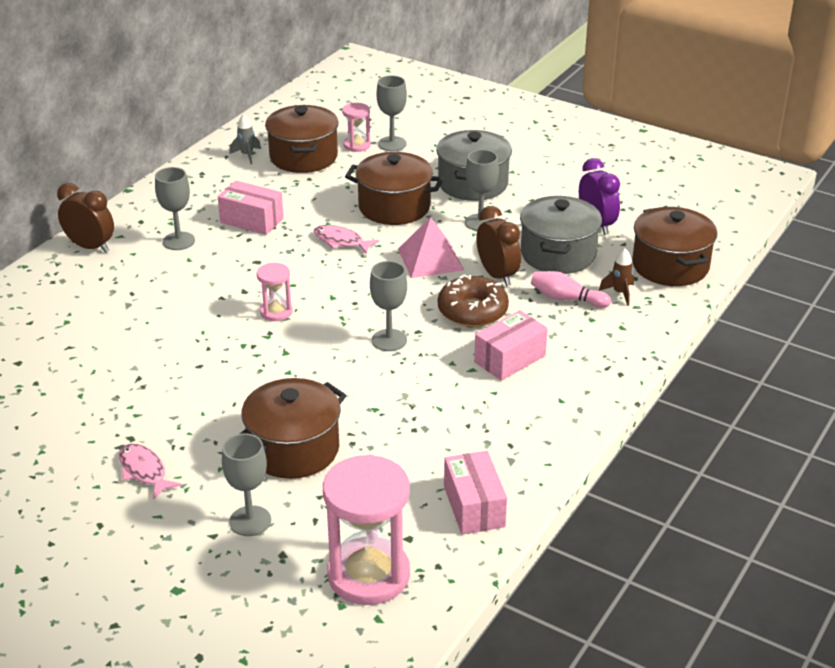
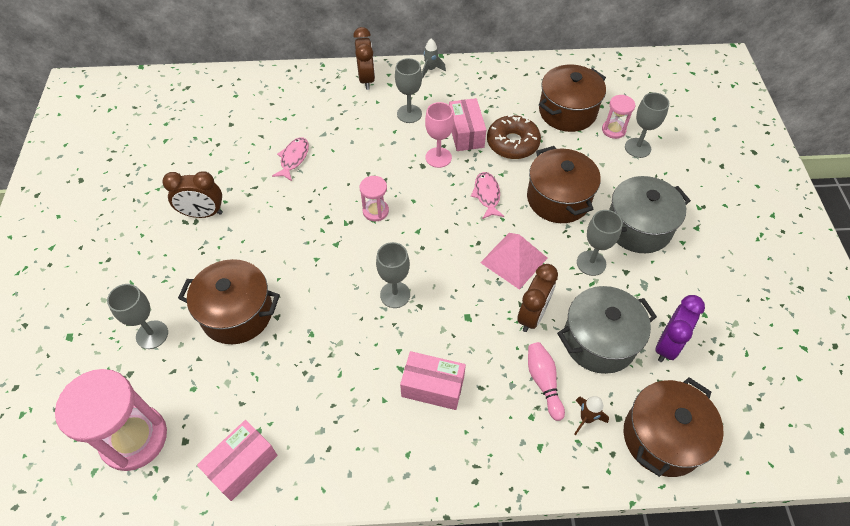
camera: 55 degrees right, 20 degrees up
pink fish [119,443,182,499] -> pink fish moved to [272,137,309,181]
grey rocket [229,114,261,164] -> grey rocket moved to [422,39,446,79]
brown donut [438,275,509,327] -> brown donut moved to [487,115,541,159]
none -> brown clock [162,171,223,218]
none -> pink goblet [425,102,454,168]

